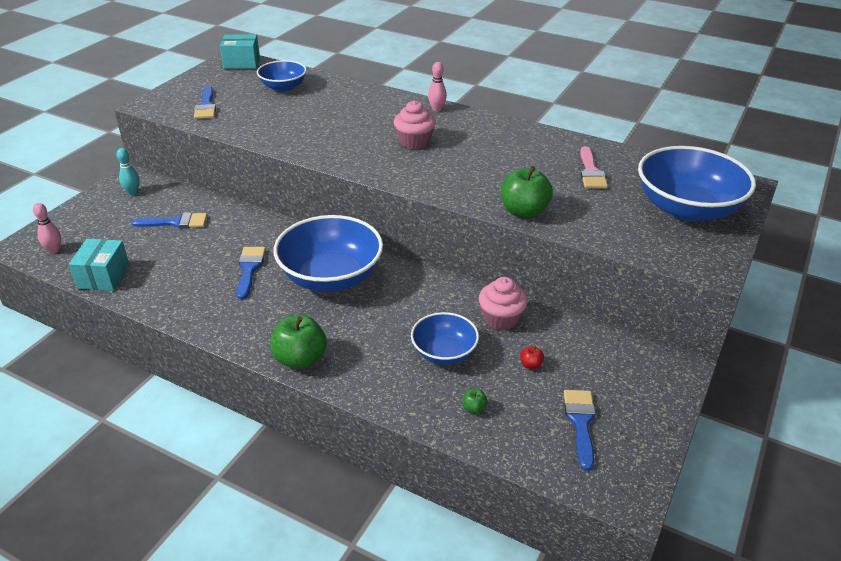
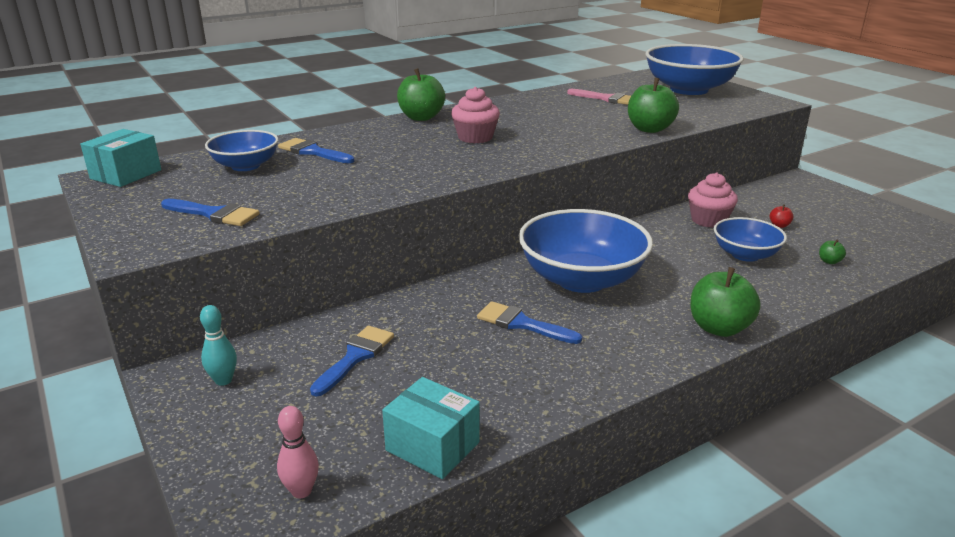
camera: 60 degrees left, 10 degrees down
pink bowling pin [428,62,447,111] -> green apple [397,68,445,121]
blue brush [564,390,596,471] -> blue brush moved to [278,138,354,163]

